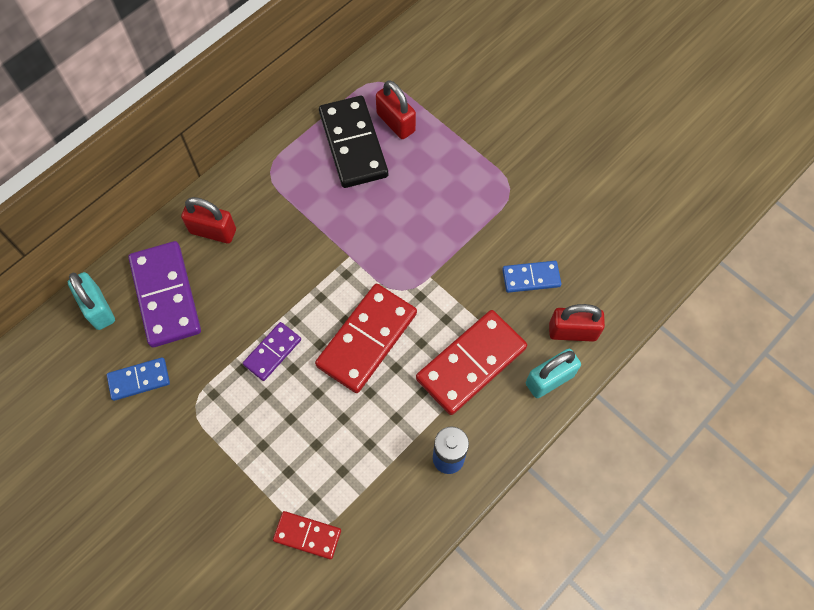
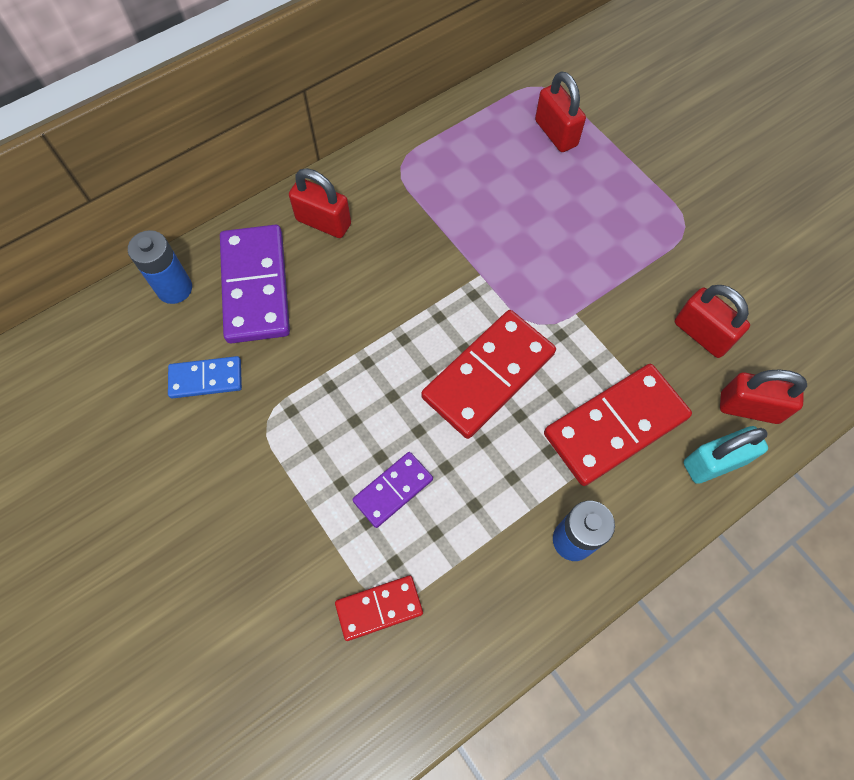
camera: 10 degrees right, 0 degrees up
turquoise padlock [68,272,115,330] -> blue battery [128,230,192,304]
purple domino [243,322,301,381] -> purple domino moved to [352,452,433,528]
red domino [273,511,341,559] -> red domino turned 45 degrees counterclockwise [335,576,423,641]
black domino [319,96,388,188] -> none
blue domino [502,261,561,293] -> red padlock [675,285,750,358]

